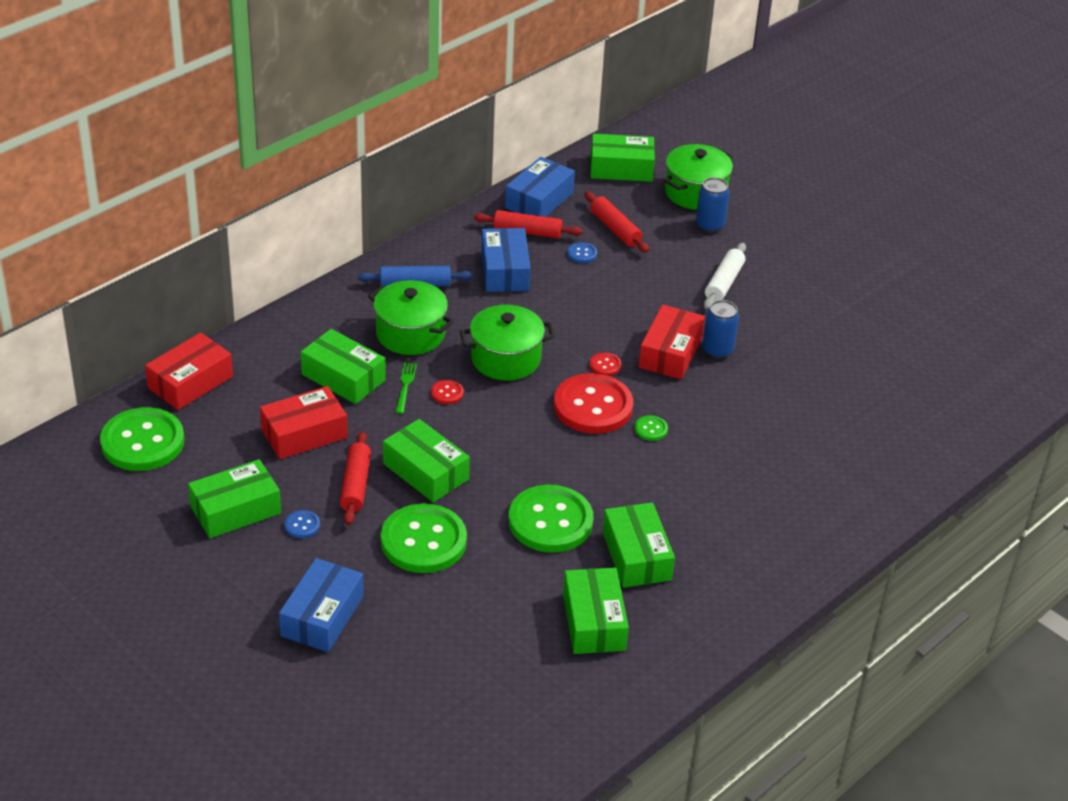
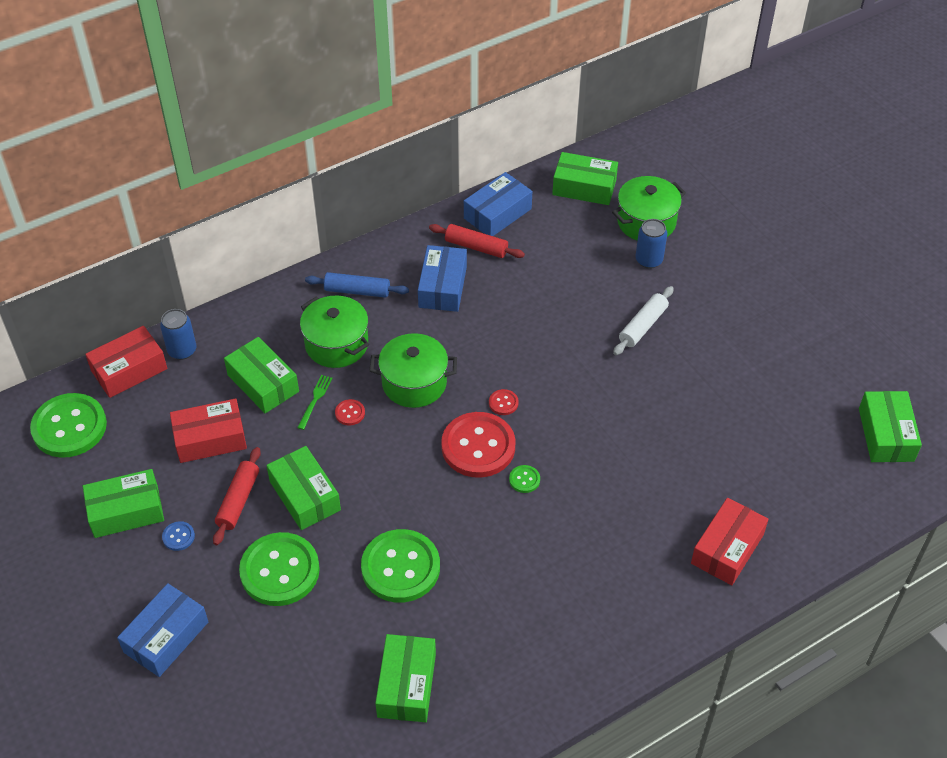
camera: 15 degrees right, 10 degrees up
blue button [567,242,597,263] -> none
red rolling pin [584,191,649,253] -> none
green box [602,502,675,588] -> green box moved to [859,391,922,462]
red box [639,305,705,379] -> red box moved to [691,498,769,585]
blue can [702,300,739,359] -> blue can moved to [160,309,196,360]

